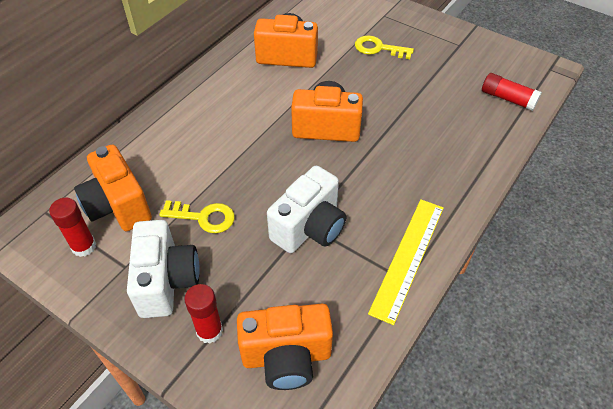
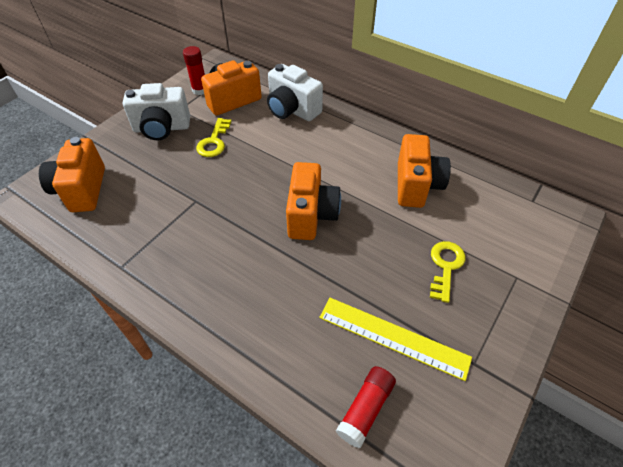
camera: 90 degrees right, 0 degrees up
red glue stick [184,284,223,344] -> none
white camera [267,166,346,253] -> white camera moved to [267,64,323,121]
yellow ruler [368,200,444,325] -> yellow ruler moved to [319,298,472,381]

